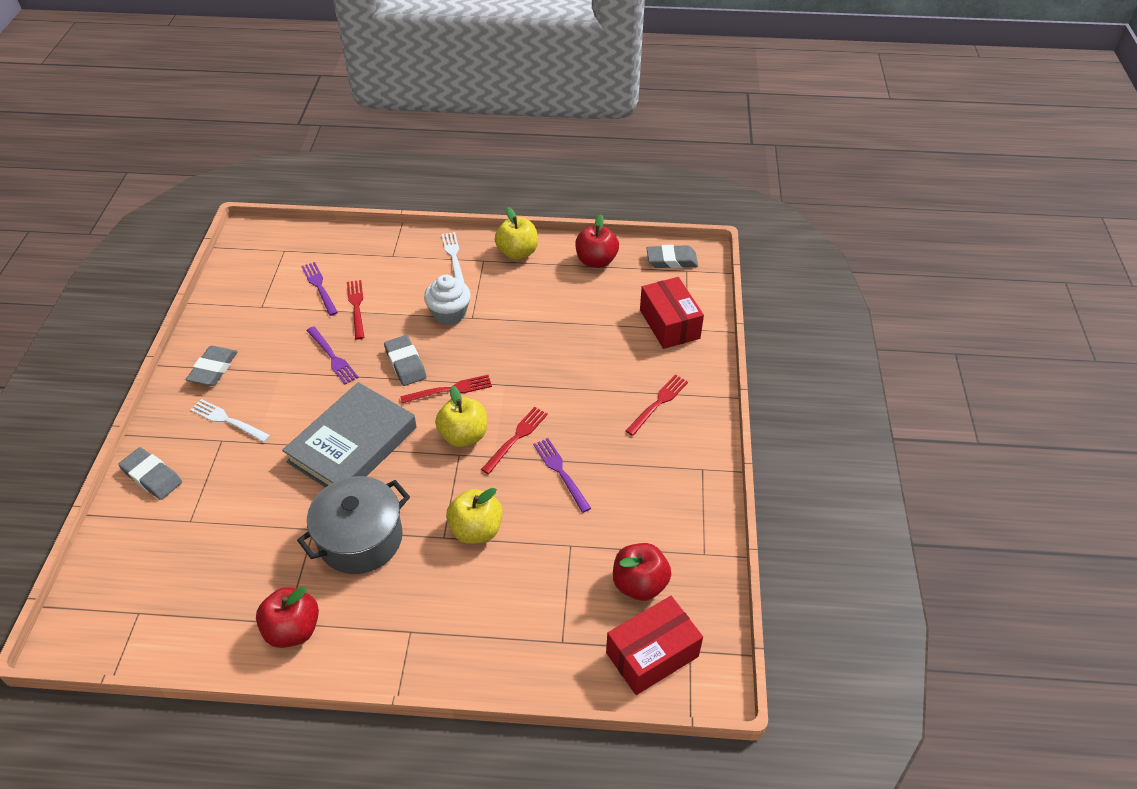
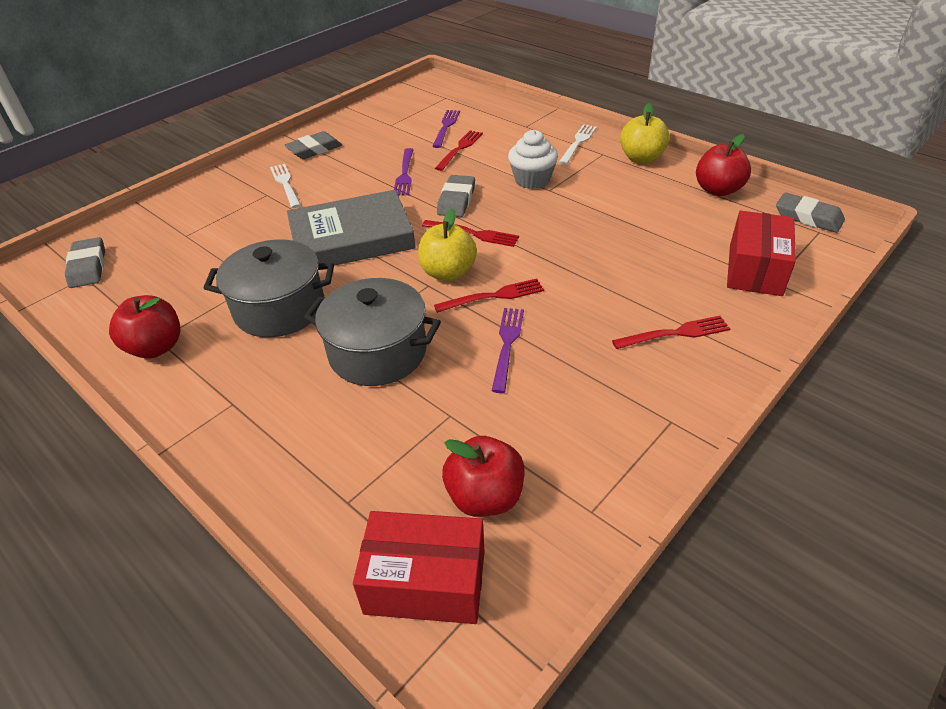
camera: 40 degrees right, 5 degrees down
grey eraser [118,447,182,500] -> grey eraser moved to [65,237,105,288]
yellow apple [446,488,503,544] -> grey pot [304,278,441,386]

